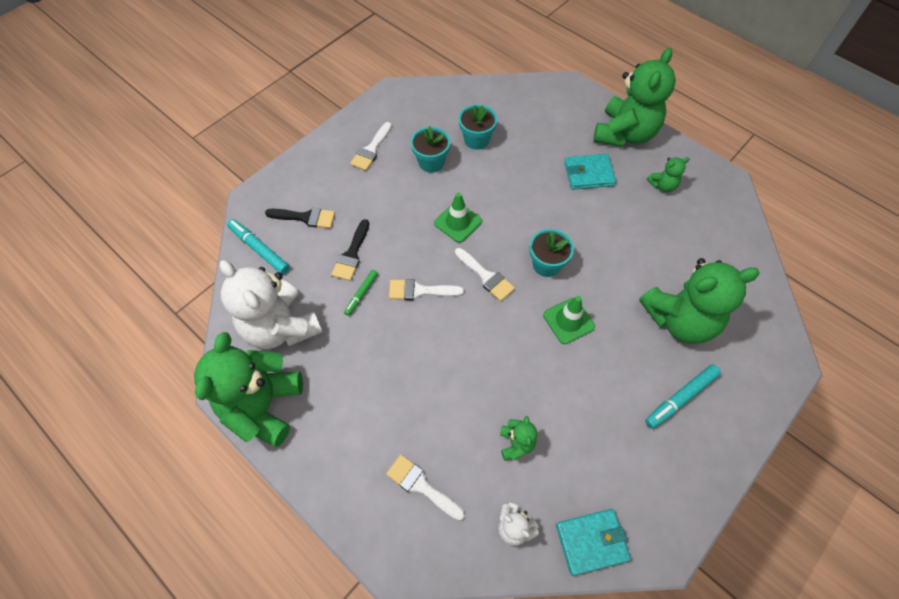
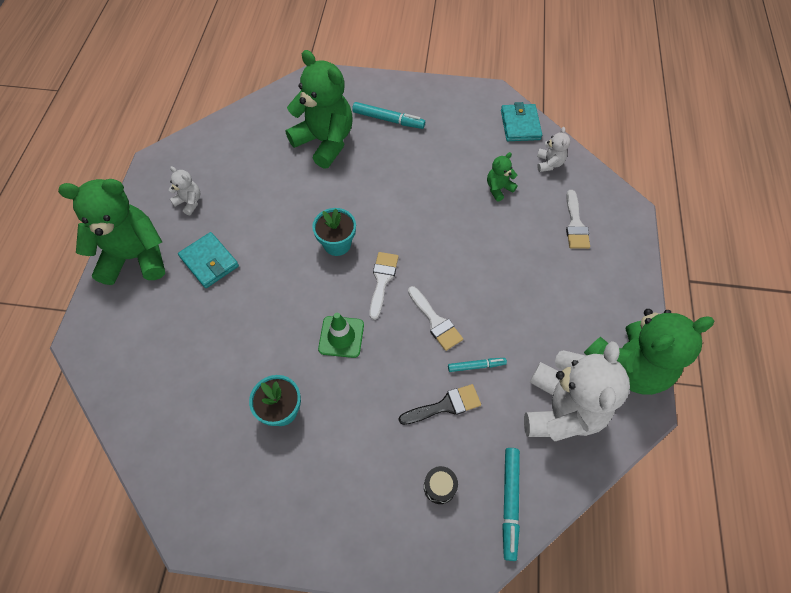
camera: 125 degrees left, 0 degrees up
black brush [265,208,335,228] -> black drum [424,466,458,504]
green marker [344,270,378,316] -> turquoise marker [448,358,507,372]
white brush [350,122,392,171] -> none
turquoise flower pot [459,105,497,150] -> none
green traffic cone [543,296,595,344] -> none
turquoise wallet [556,509,631,576] -> turquoise wallet turned 45 degrees clockwise [501,102,542,141]
green teddy bear [647,157,689,192] -> white teddy bear [168,166,200,215]

